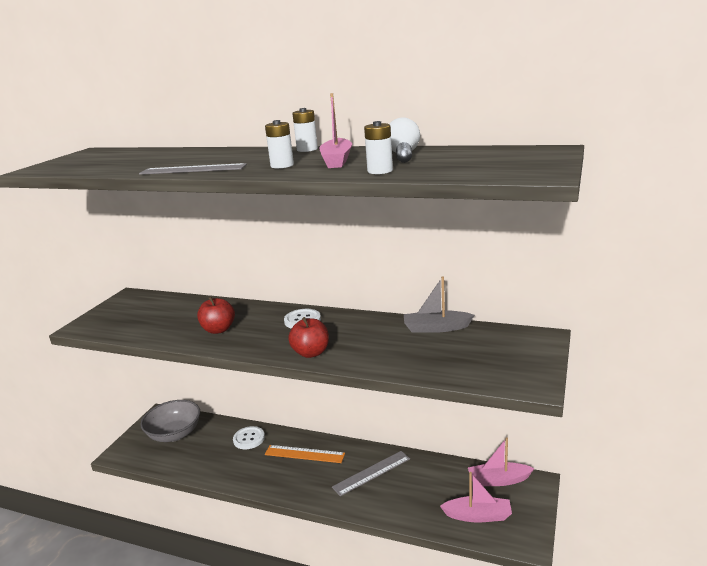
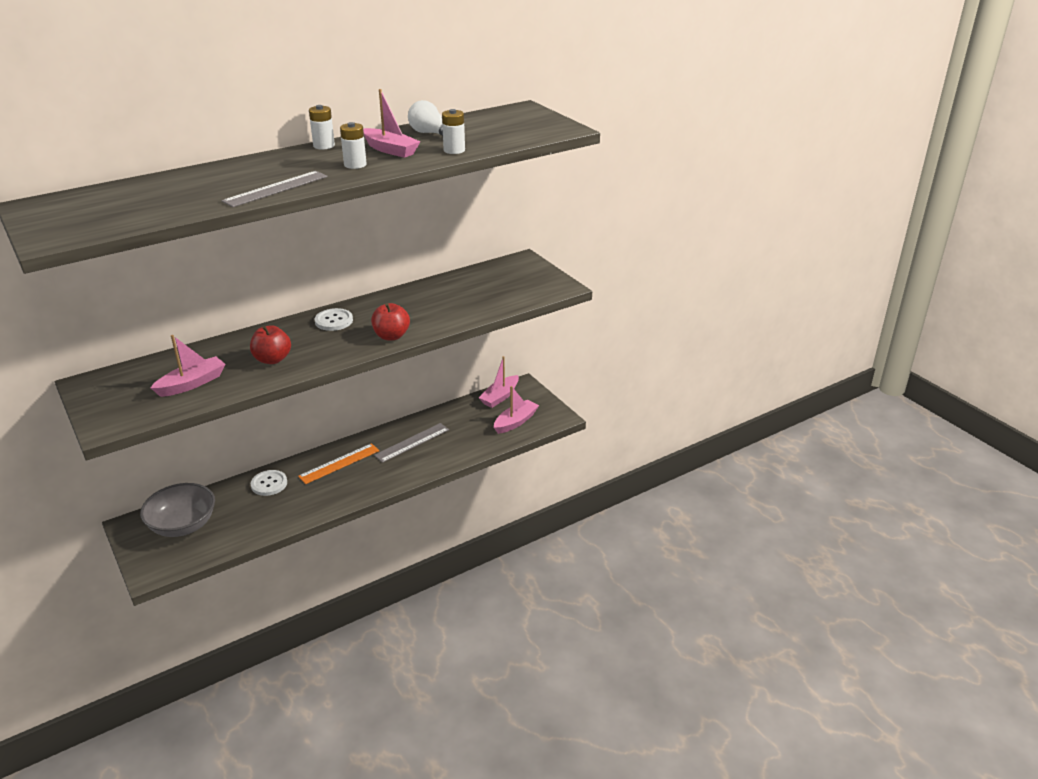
camera: 55 degrees left, 10 degrees up
grey ruler [332,451,410,496] -> grey ruler turned 45 degrees clockwise [374,423,449,463]
grey boat [404,276,475,333] -> none
none -> pink boat [151,335,225,397]

